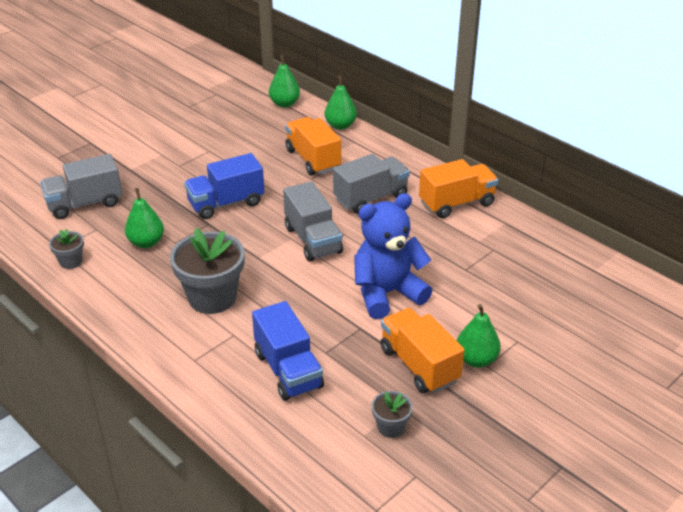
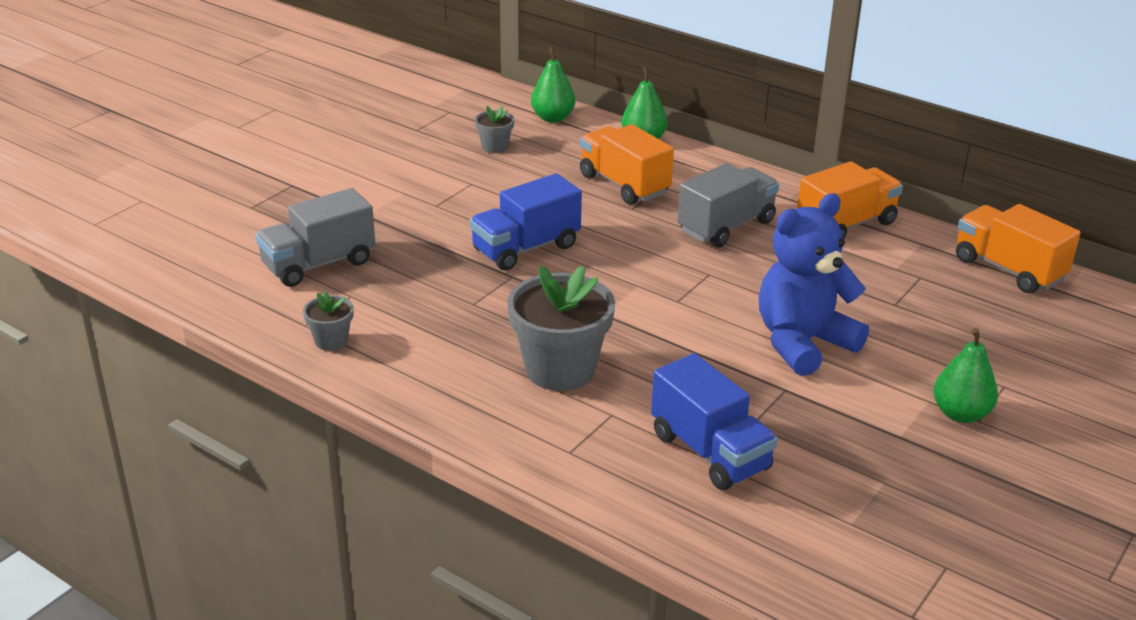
camera: 10 degrees left, 5 degrees down
green pear [125,188,164,248] -> none
grey truck [283,181,343,262] -> none
grey flower pot [372,391,413,438] -> grey flower pot moved to [475,106,514,153]
orange truck [380,308,464,393] -> orange truck moved to [956,204,1081,294]

